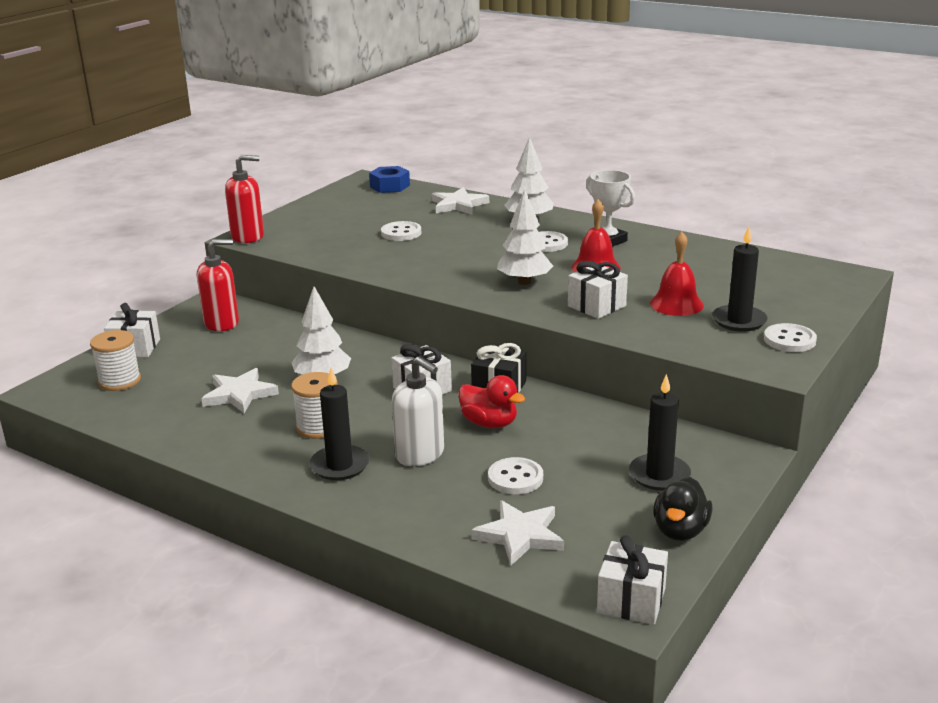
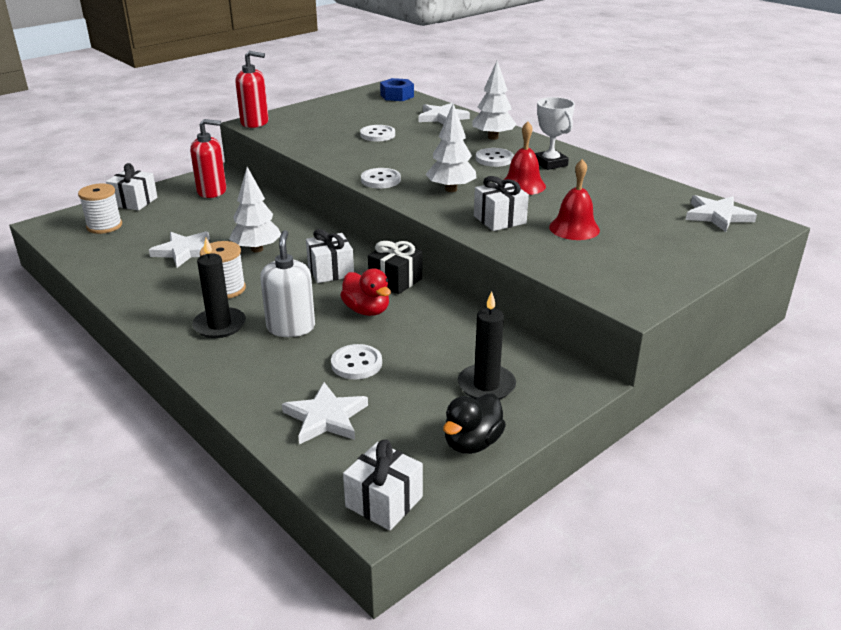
camera: 15 degrees right, 5 degrees up
white soap dispenser [392,357,444,466] -> white soap dispenser turned 150 degrees counterclockwise [260,230,315,337]
black candle [712,226,768,332] -> none
white button [764,323,817,352] -> white button moved to [361,168,401,189]
none -> white star [686,195,757,232]

